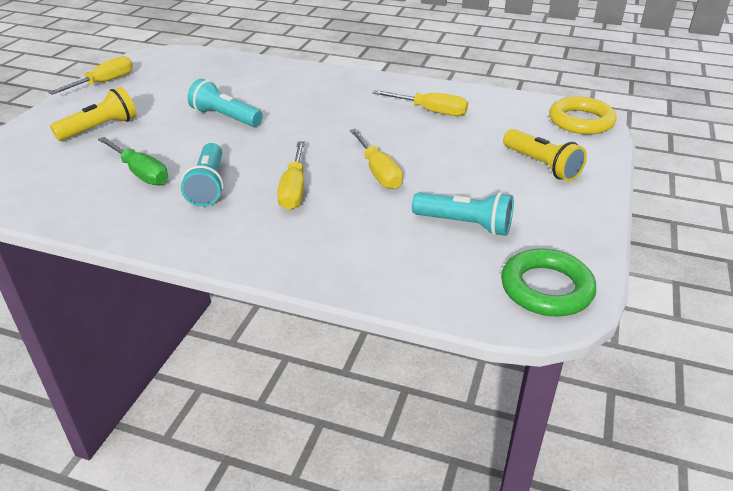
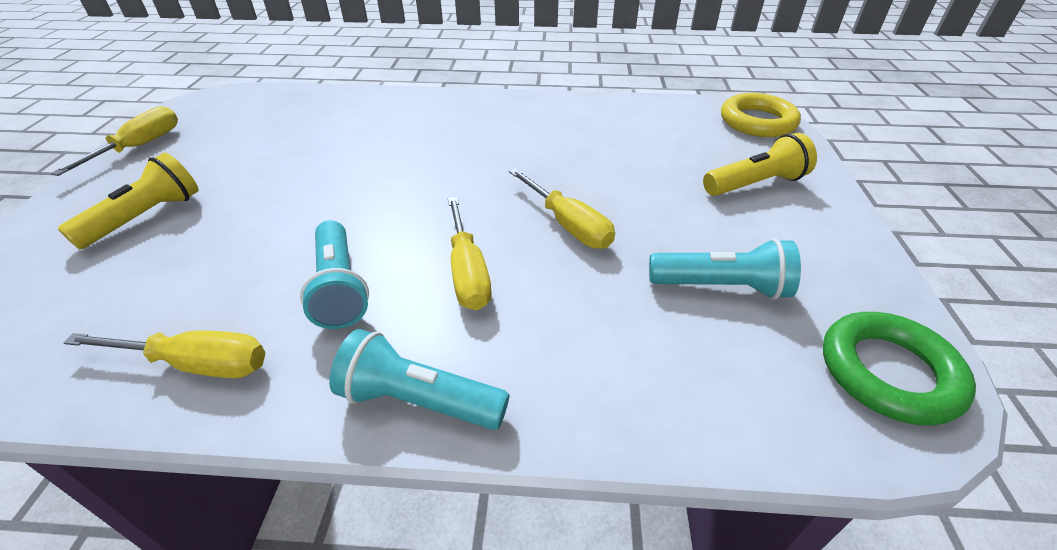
camera: 15 degrees left, 5 degrees up
green screwdriver [98,137,168,186] -> none
turquoise flashlight [188,79,263,127] -> turquoise flashlight moved to [329,329,510,430]
yellow screwdriver [373,90,468,116] -> yellow screwdriver moved to [63,330,265,378]
yellow flashlight [503,129,587,181] -> yellow flashlight turned 60 degrees counterclockwise [703,133,817,196]

